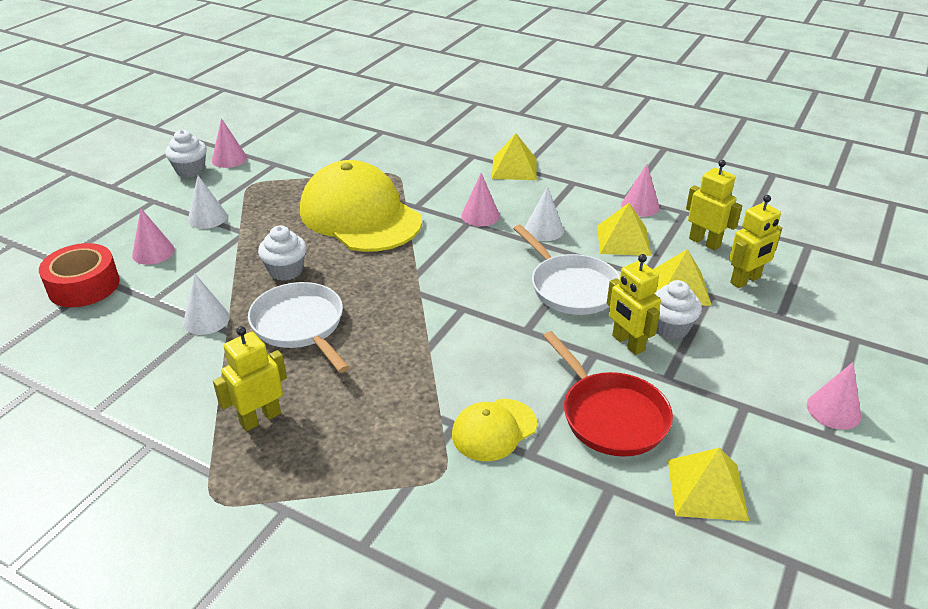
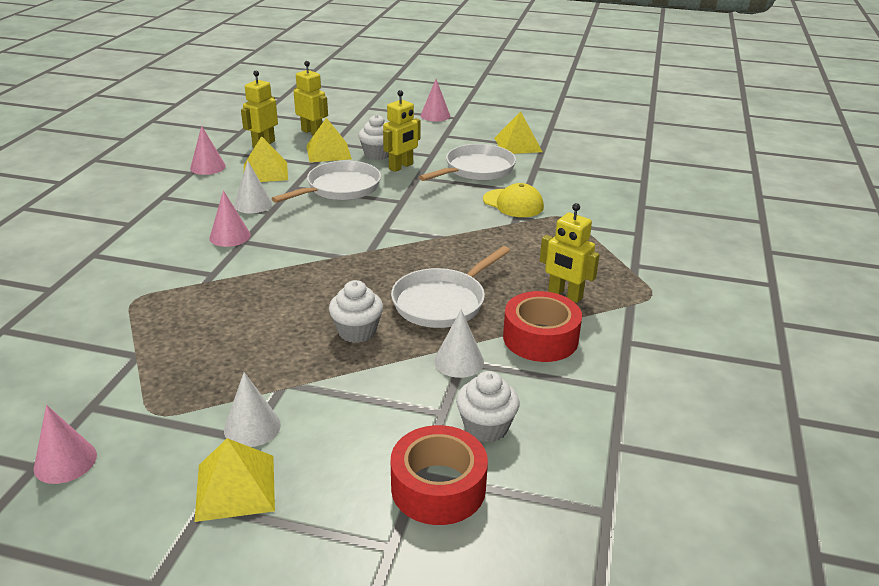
camera: 105 degrees left, 5 degrees down
pink cone [132,208,175,265] -> none
white cupcake [165,130,207,178] -> white cupcake moved to [456,371,520,443]
yellow cap [300,160,422,252] -> none
yellow pyramid [492,134,537,180] -> yellow pyramid moved to [195,438,275,522]
red pan [543,331,673,457] -> white pan [419,144,516,181]
none -> red tape [503,291,582,362]

